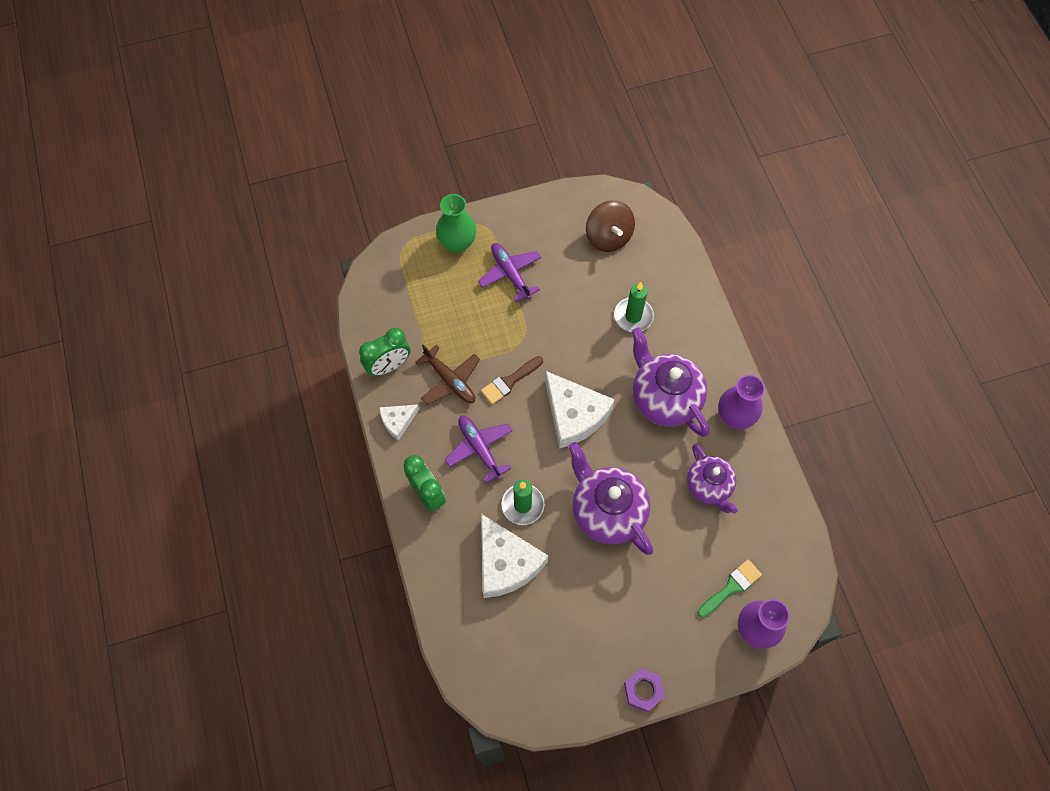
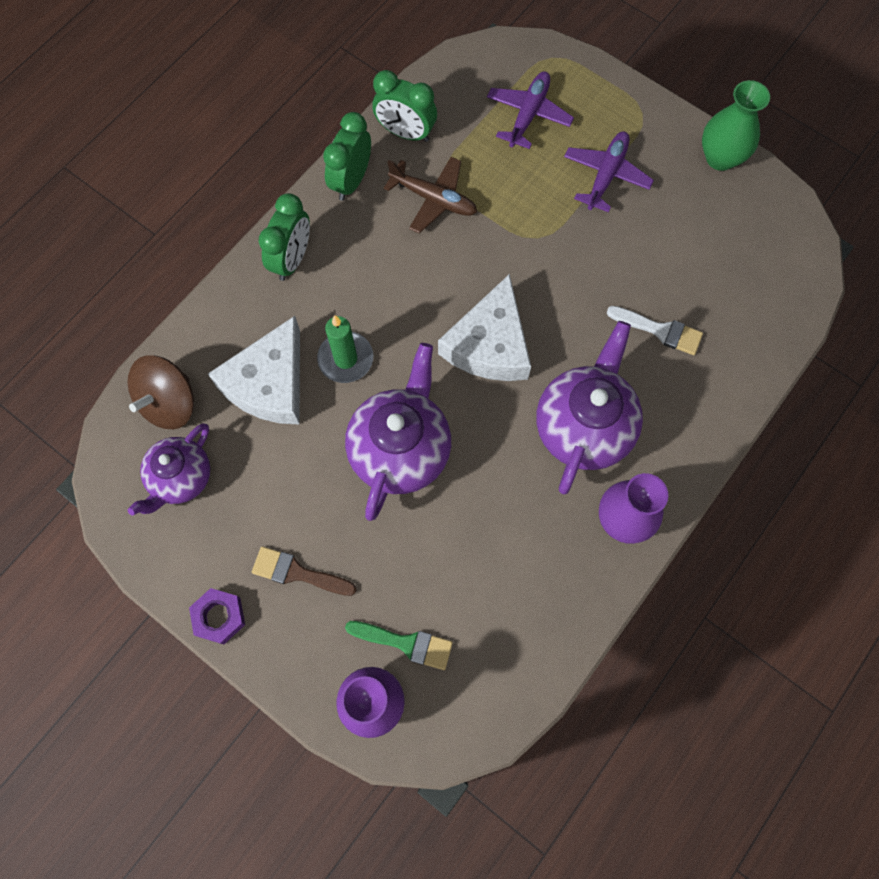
camera: 55 degrees right, 5 degrees up
white cheese [379,405,419,441] -> green clock [323,112,371,201]
brown plane [416,344,480,404] -> brown plane turned 75 degrees counterclockwise [384,157,477,233]
green vase [436,194,476,253] -> green vase moved to [702,80,770,171]
purple plane [445,415,512,483] -> purple plane moved to [487,71,574,149]
brown brush [481,356,543,405] -> brown brush moved to [252,546,357,596]
brown spinning top [586,200,635,252] -> brown spinning top moved to [127,355,194,429]
green candle [614,282,654,332] -> white brush [607,306,703,355]
purple teapot [687,444,738,514] -> purple teapot moved to [128,423,210,515]

